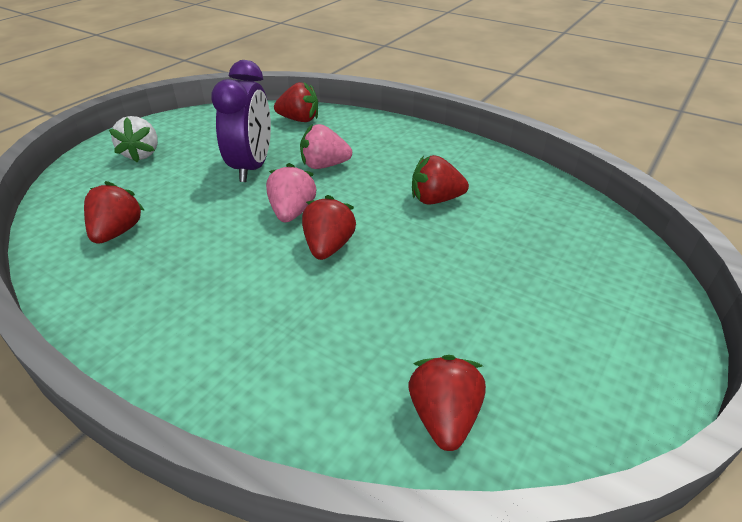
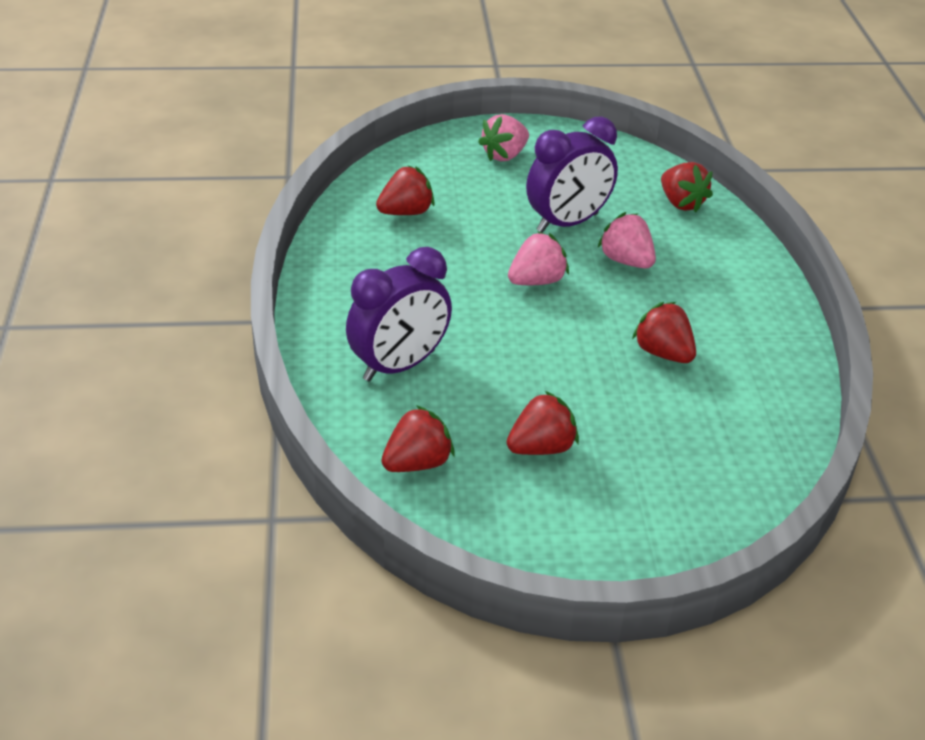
camera: 50 degrees right, 0 degrees up
white strawberry [109,116,158,163] -> pink strawberry [478,114,529,161]
red strawberry [302,195,356,260] -> red strawberry moved to [507,391,579,455]
none -> purple clock [346,247,452,382]

